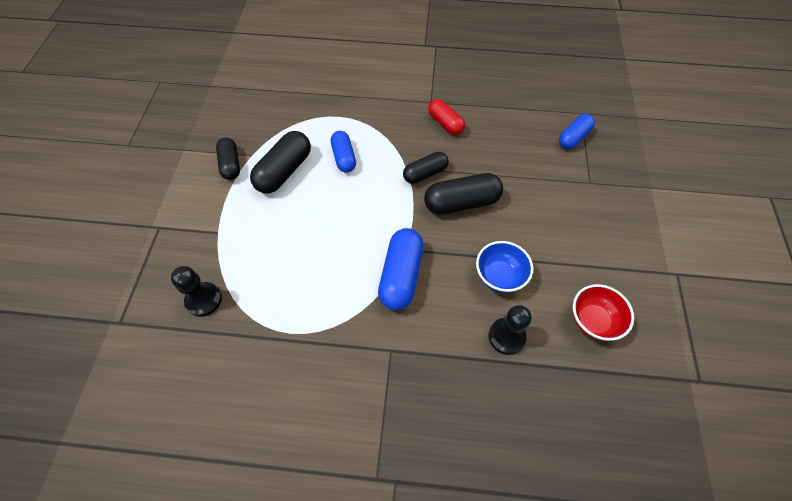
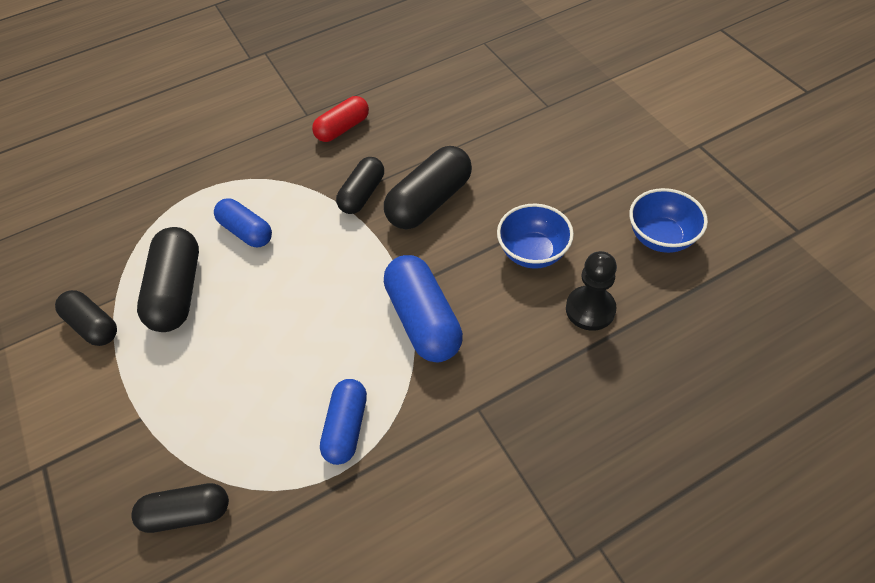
camera: 30 degrees left, 5 degrees down
black pawn [171,266,222,317] -> black capsule [131,483,229,533]
red capsule [428,99,465,135] -> red capsule turned 60 degrees counterclockwise [312,96,369,142]
blue capsule [559,114,595,149] -> blue capsule moved to [320,379,367,465]
red bowl [573,284,634,341] -> blue bowl [629,188,708,253]

